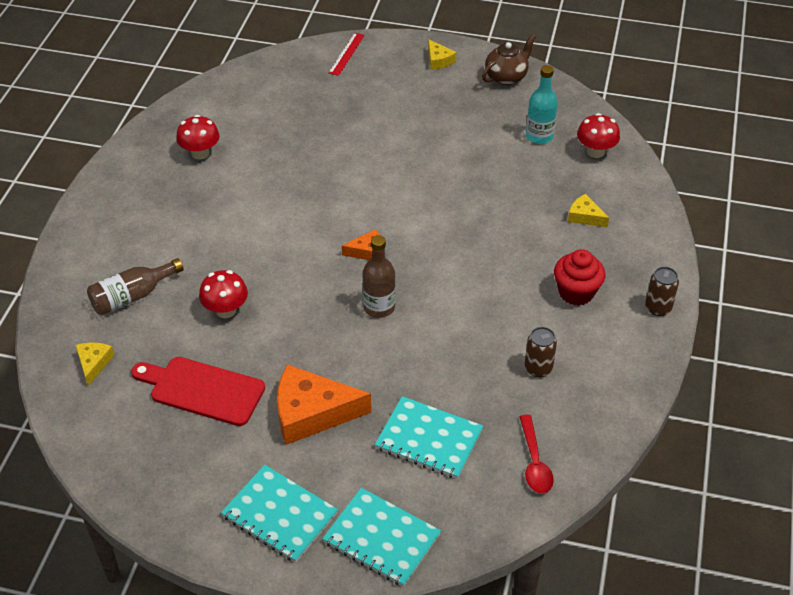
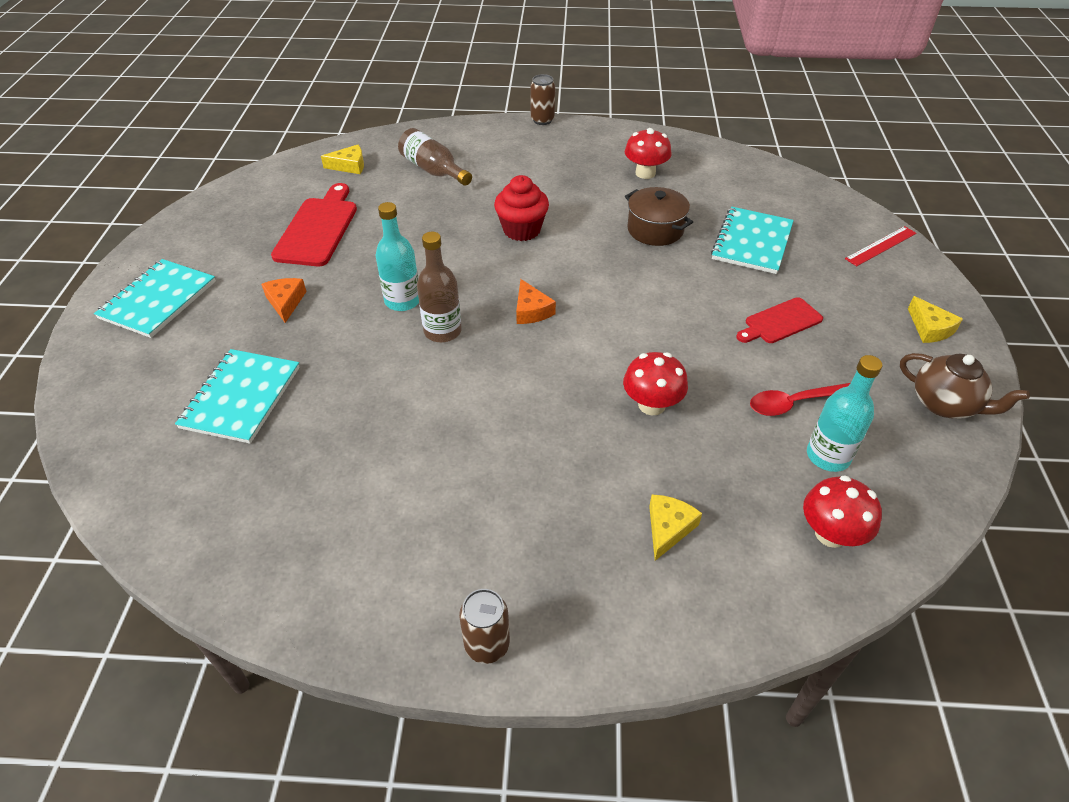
camera: 80 degrees right, 0 degrees up
red mushroom [199,270,248,318] -> red mushroom moved to [623,352,688,415]
orange cheese [277,364,371,445] -> orange cheese [261,278,307,323], size x0.50
turquoise notebook [322,488,441,587] -> turquoise notebook moved to [711,207,794,274]
red ruler [329,33,365,76] -> red ruler turned 45 degrees counterclockwise [845,226,916,266]
yellow cheese [428,39,456,70] -> yellow cheese turned 75 degrees counterclockwise [908,296,963,343]
red spoon [519,415,554,494] -> red spoon moved to [750,383,850,416]
brown can [525,327,557,377] -> brown can moved to [530,74,555,125]
red cupcake [554,249,605,305] -> red cupcake moved to [494,175,549,241]
none -> turquoise bottle [376,202,419,311]
none -> brown pot [625,187,693,246]
none -> red cutting board [736,297,823,343]

